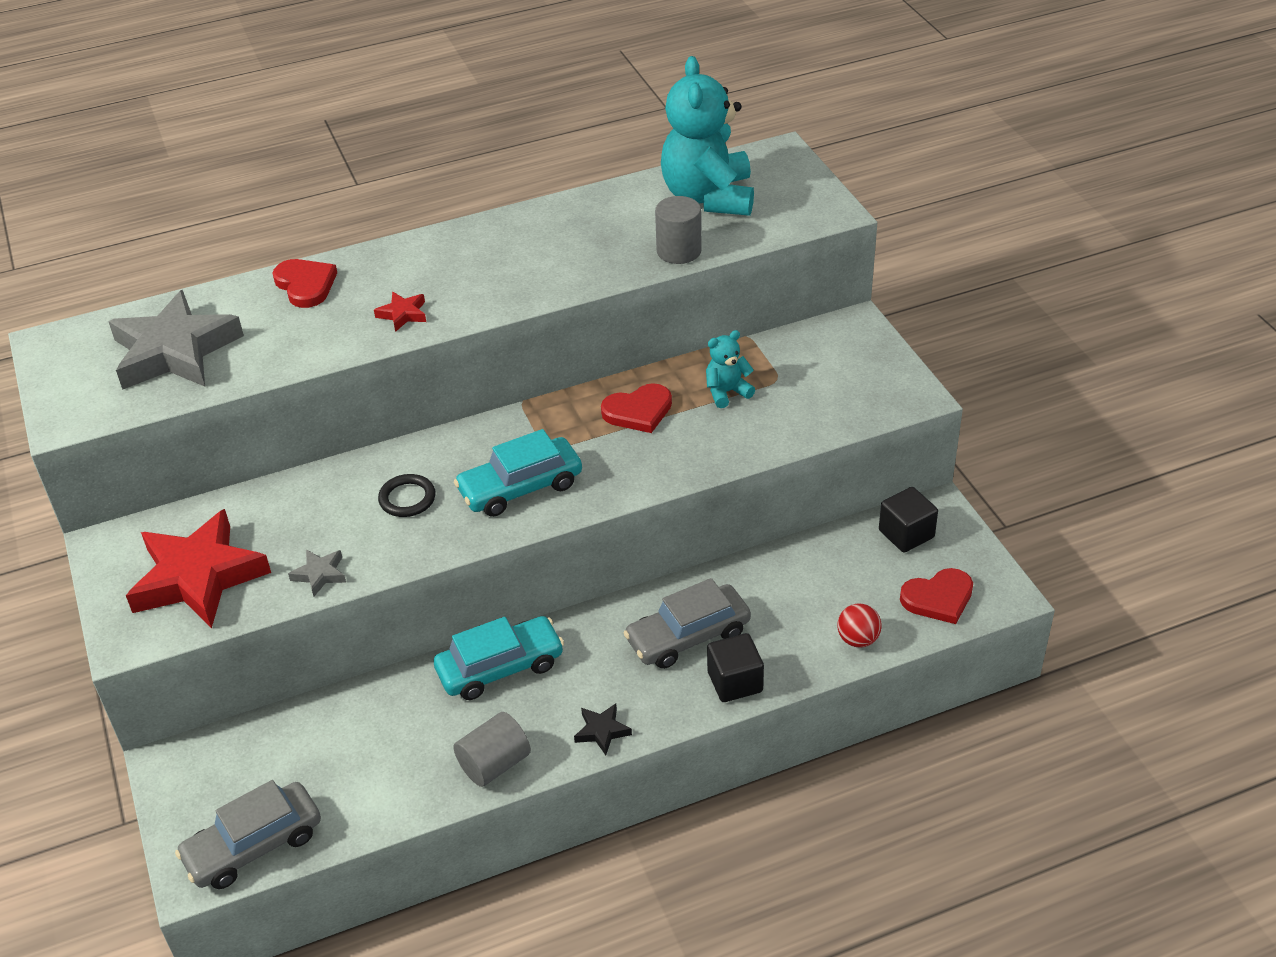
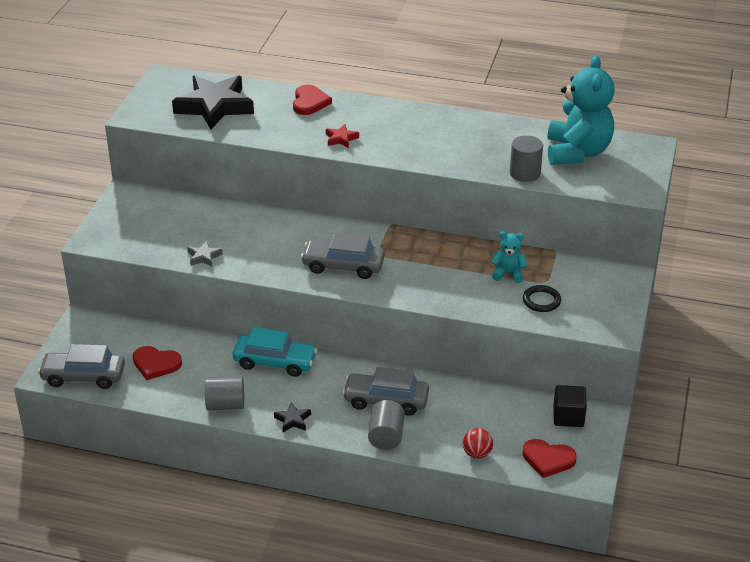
camera: 35 degrees right, 5 degrees down
grey star [108,290,244,390] -> black star [172,75,254,129]
red star [126,509,271,628] -> none
black ring [378,474,436,517] -> black ring moved to [523,285,561,312]
turquoise car [454,429,582,517] -> grey car [301,233,385,279]
red heart [601,383,672,433] -> red heart moved to [133,346,182,380]
turquoise teddy bear [661,56,754,216] -> turquoise teddy bear turned 150 degrees clockwise [548,55,615,165]
black cube [707,633,764,702] -> grey cylinder [368,400,404,450]

